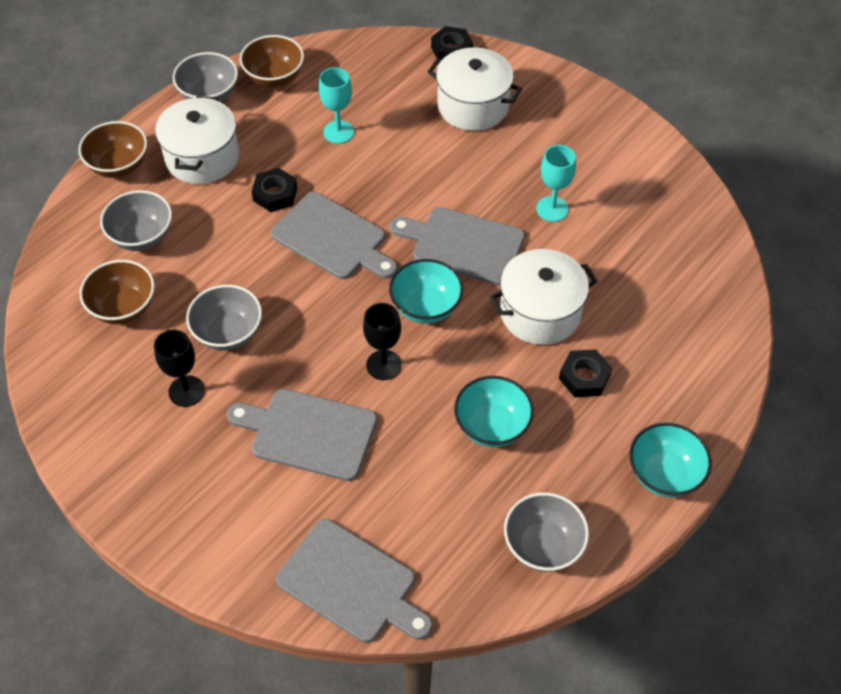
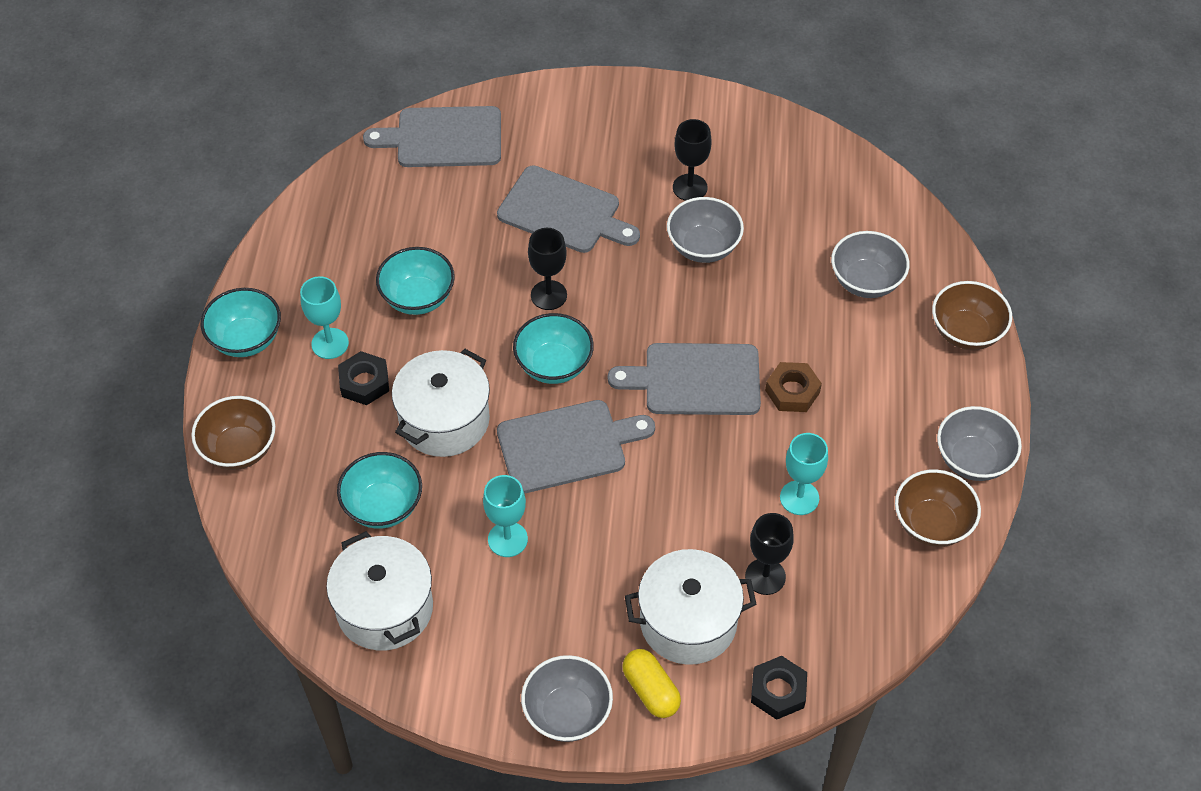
camera: 145 degrees right, 0 degrees up
brown bowl [79,260,155,324] -> brown bowl moved to [191,396,275,470]
white pot [155,96,239,184] -> white pot moved to [326,531,433,651]
grey cutting board [227,389,377,481] -> grey cutting board turned 45 degrees clockwise [497,165,640,253]
black nut [252,168,297,212] -> brown nut [765,362,822,412]
grey bowl [504,492,589,572] -> grey bowl moved to [521,655,613,742]
none -> turquoise goblet [300,276,349,359]
none -> turquoise bowl [337,452,422,529]
none -> yellow capsule [622,649,681,718]
none -> black goblet [745,513,794,595]

